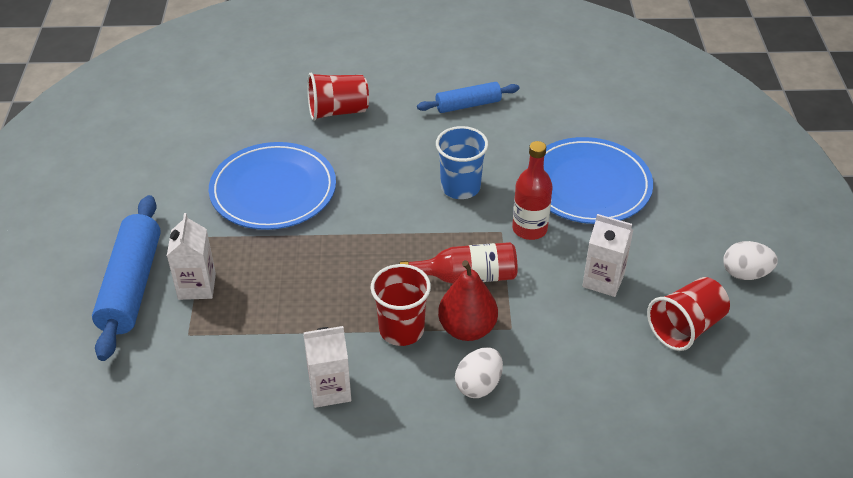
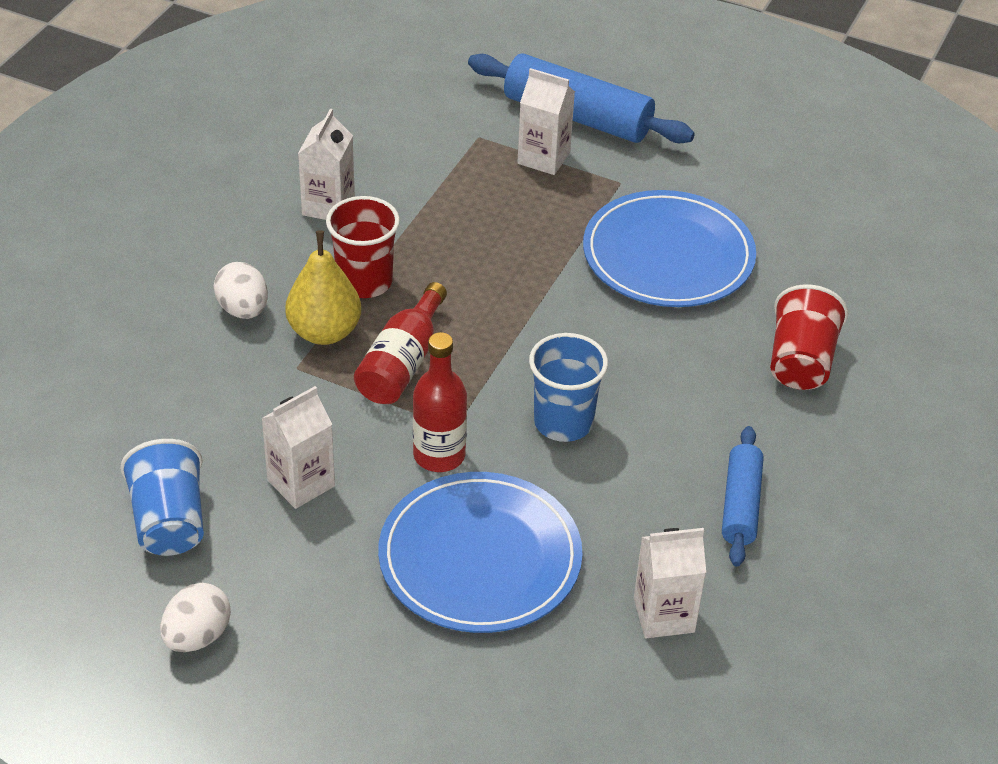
camera: 115 degrees right, 0 degrees up
red pear [438,260,498,341] -> yellow pear [285,230,361,345]
red cup [647,277,730,351] -> blue cup [120,439,204,556]
none -> white carton [634,528,706,638]

